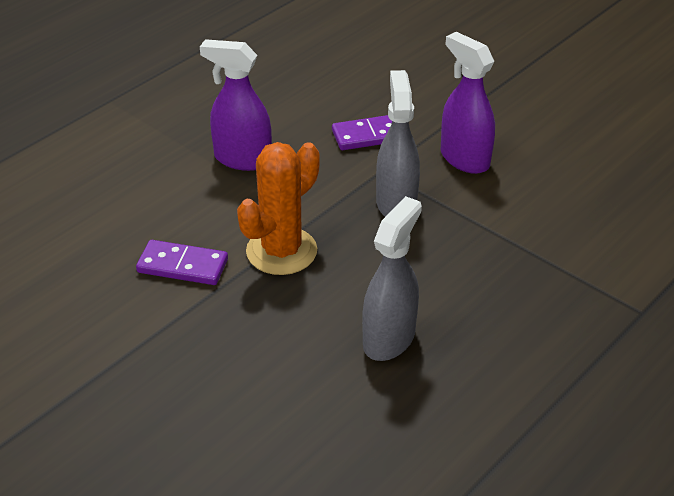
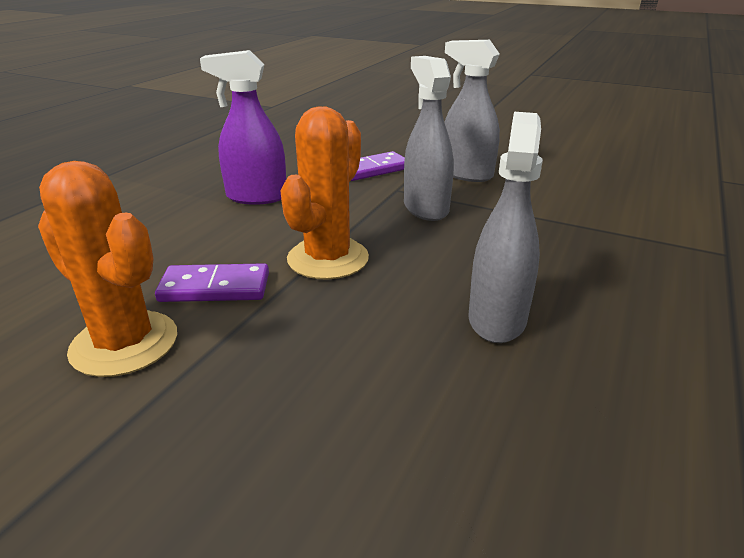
camera: 15 degrees left, 10 degrees down
purple spray bottle [441,32,495,174] -> grey spray bottle [444,40,500,182]
none -> orange cactus [38,161,177,377]

